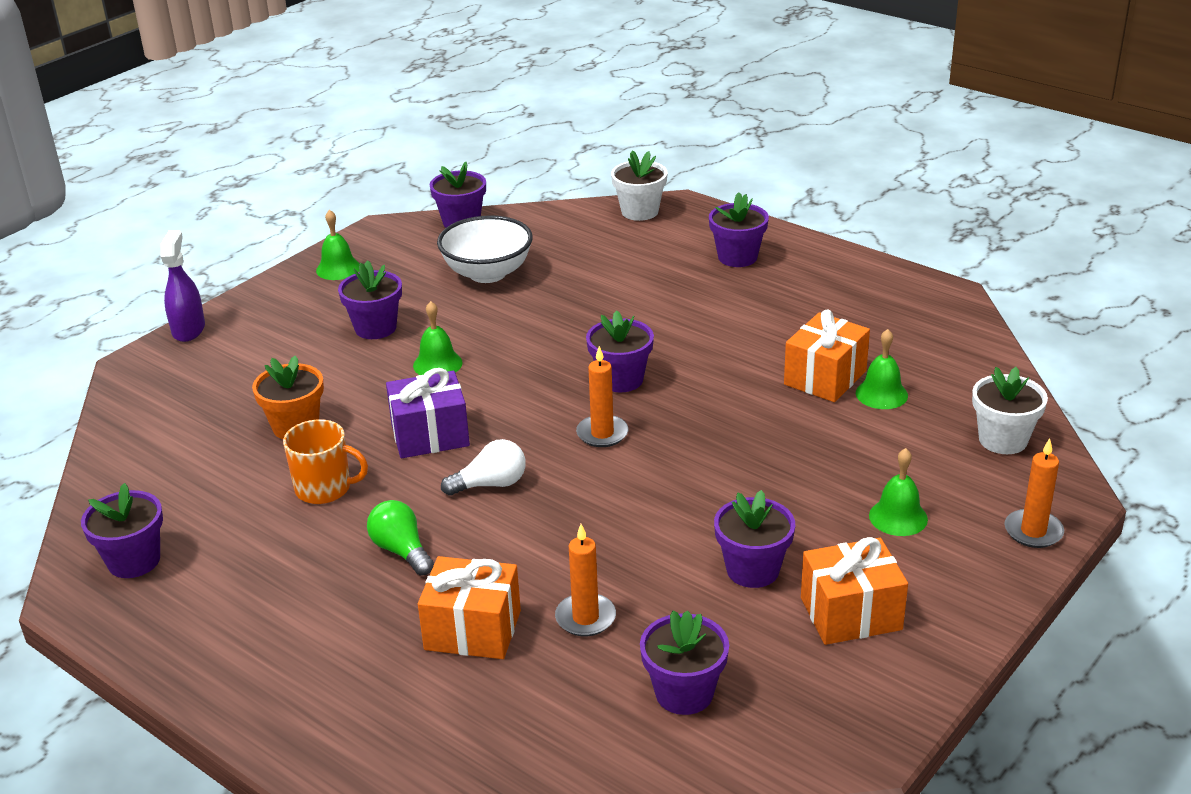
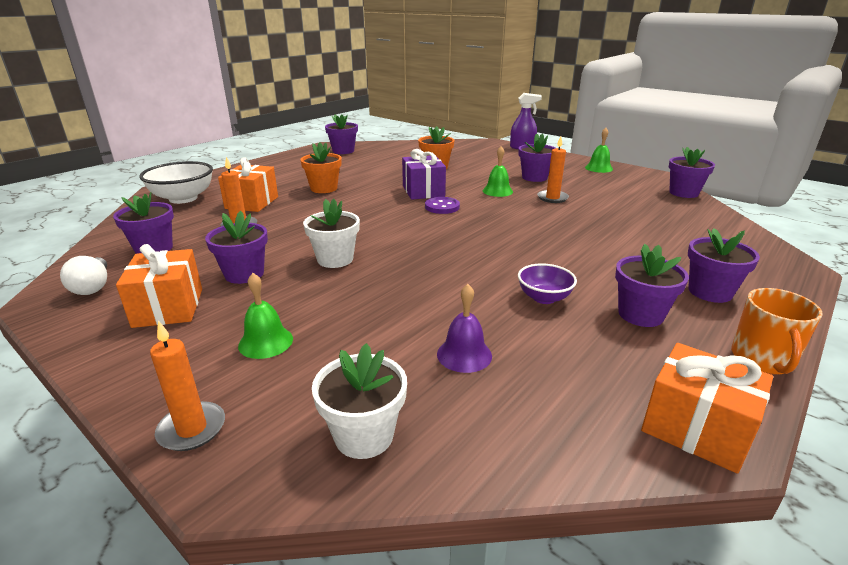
camera: 90 degrees right, 5 degrees down
orange mug [283,419,368,504] -> orange mug moved to [731,288,823,375]
green light bulb [367,500,434,576] -> orange flower pot [300,142,342,193]
white bowl [437,215,533,283] -> white bowl moved to [139,161,213,204]
white light bulb [441,439,526,496] -> white light bulb moved to [60,256,107,295]
orange candle [576,346,628,447] -> orange candle moved to [537,136,569,203]
purple flower pot [586,310,654,392] -> purple flower pot moved to [615,244,689,327]
white flower pot [611,150,668,221] -> white flower pot moved to [303,199,360,268]
orange gift [784,310,870,402] -> orange gift moved to [641,343,773,474]
green bell [856,329,908,409] -> purple bell [437,284,492,373]
none -> purple button [425,197,460,214]
none -> purple bowl [518,263,577,304]

